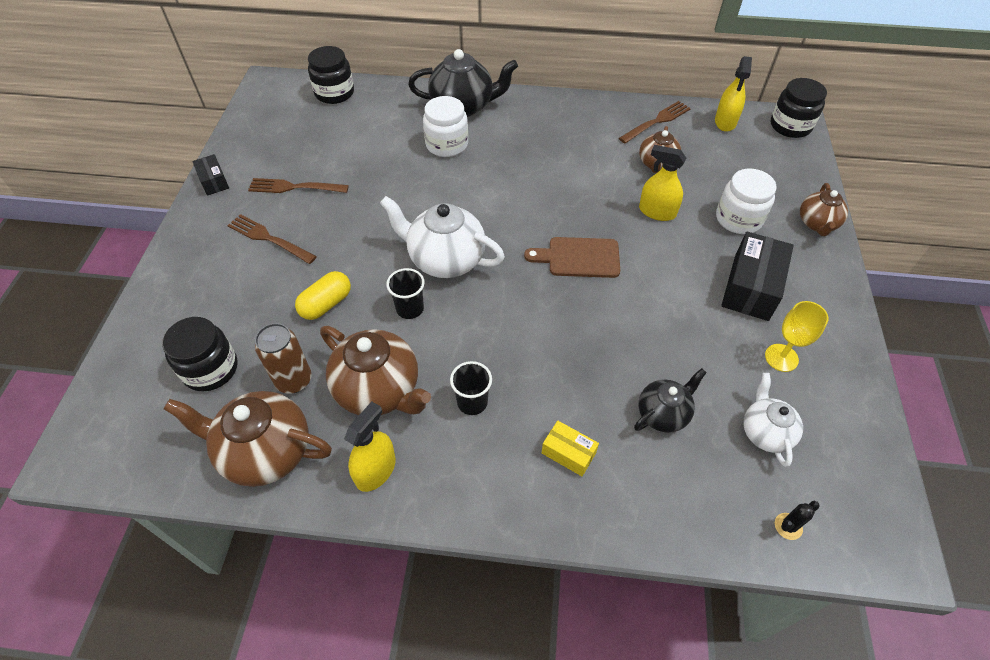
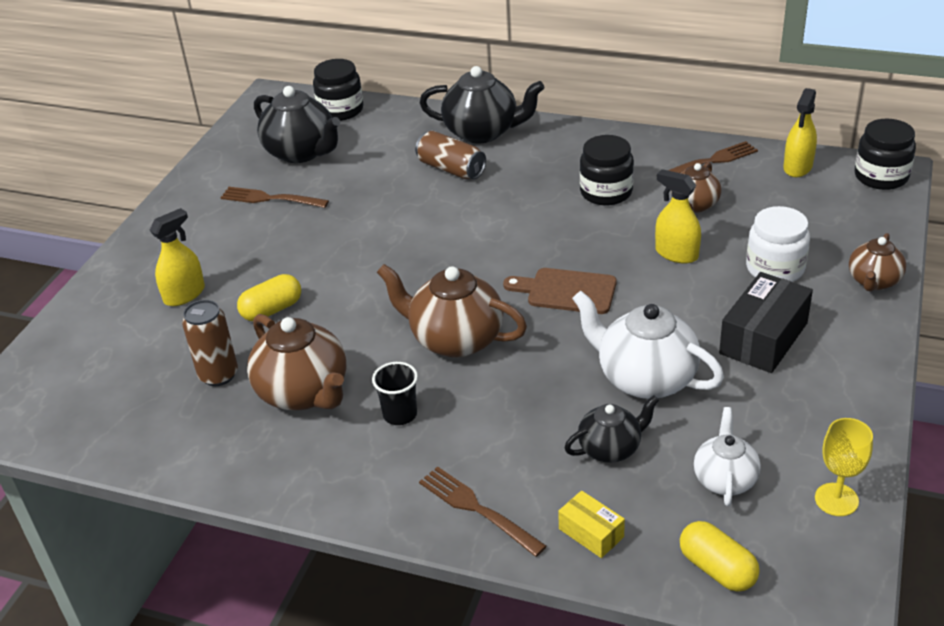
camera: 15 degrees right, 15 degrees down
black jar [162,317,238,392] -> black jar moved to [580,135,634,205]
brown teapot [164,391,332,487] -> brown teapot moved to [377,264,527,358]
black box [192,154,229,196] -> none
brown fork [227,214,317,264] -> brown fork moved to [419,466,547,557]
yellow spray bottle [344,402,396,492] -> yellow spray bottle moved to [150,208,205,306]
white teapot [380,196,505,278] -> white teapot moved to [572,291,724,399]
black cup [386,268,425,319] -> none
white jar [423,96,468,157] -> brown can [415,131,486,179]
yellow box [542,421,599,476] -> yellow box moved to [558,490,625,558]
yellow goblet [765,301,829,372] -> yellow goblet moved to [815,418,873,516]
black cactus [775,501,820,540] -> yellow capsule [680,521,760,592]
none -> black teapot [254,86,340,163]

